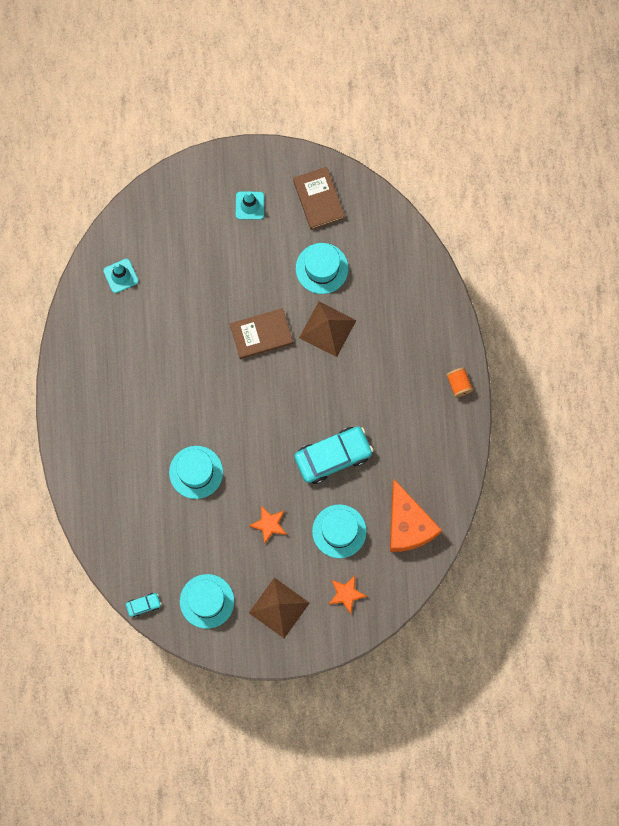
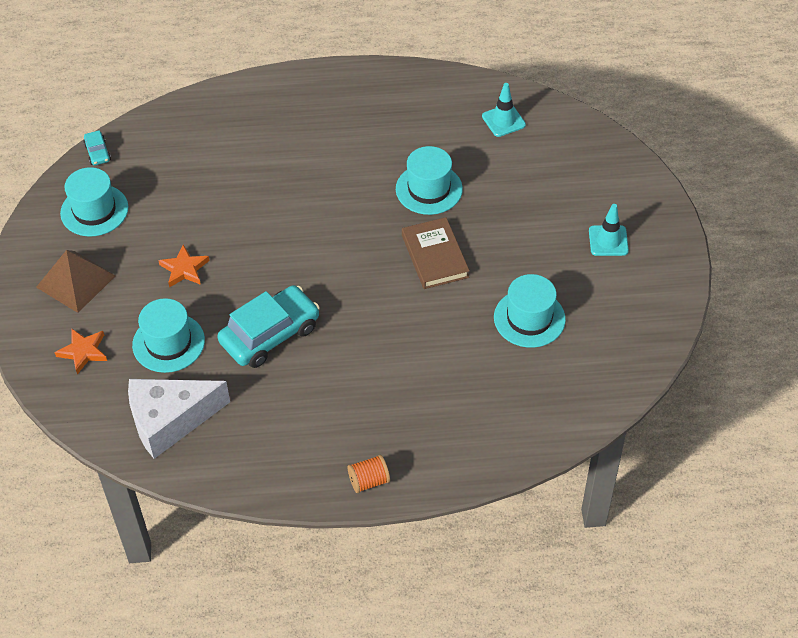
camera: 90 degrees right, 25 degrees down
turquoise hat [169,446,223,499] -> turquoise hat moved to [396,146,463,215]
brown book [293,167,345,230] -> none
turquoise car [294,426,373,484] -> turquoise car turned 105 degrees counterclockwise [217,285,320,368]
brown pyramid [299,302,357,357] -> none
orange cheese [390,479,442,552] -> white cheese [128,379,230,459]

